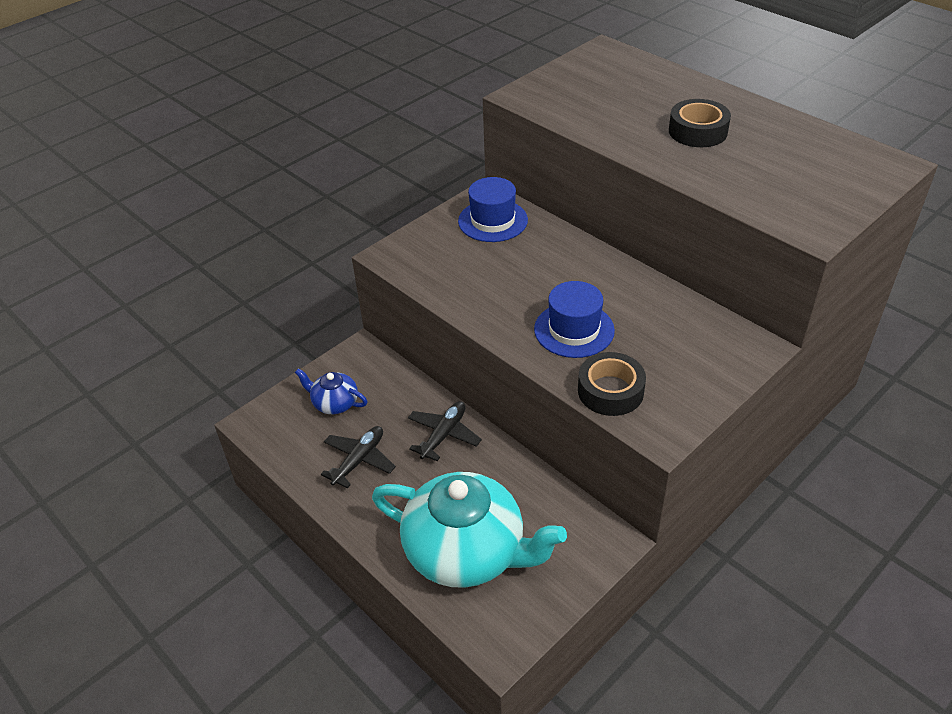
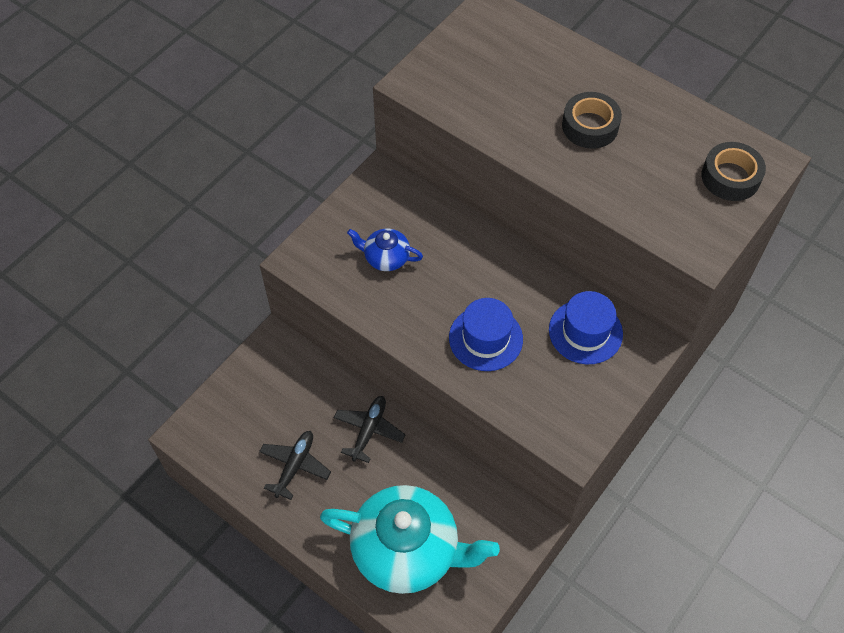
camera: 10 degrees left, 15 degrees up
blue teapot [295,368,367,414] -> blue teapot moved to [347,228,423,271]
blue hat [458,177,528,242] -> blue hat moved to [549,291,623,364]
black tape [578,352,646,416] -> black tape moved to [702,142,766,201]

